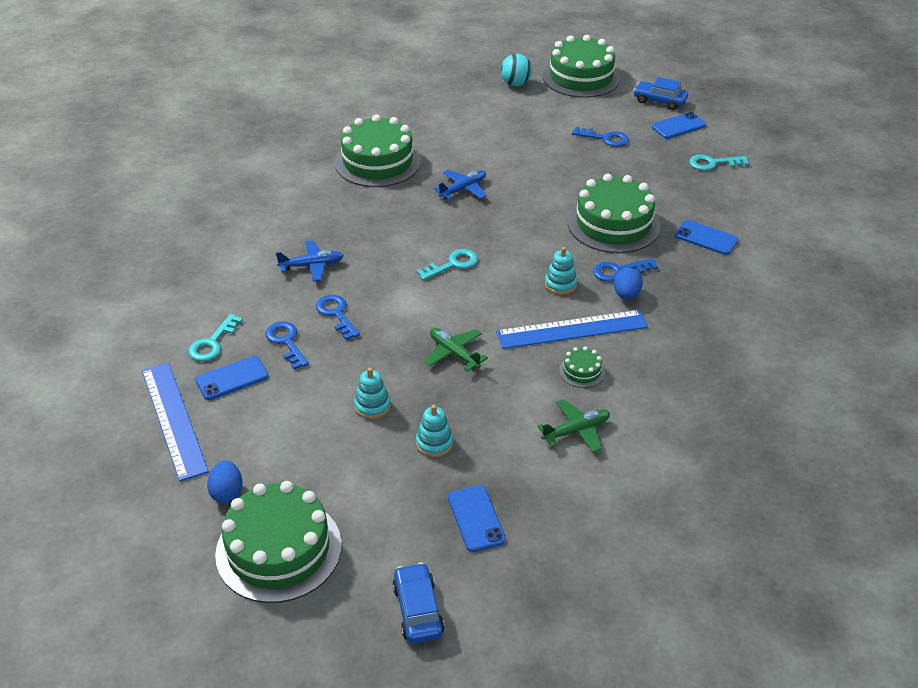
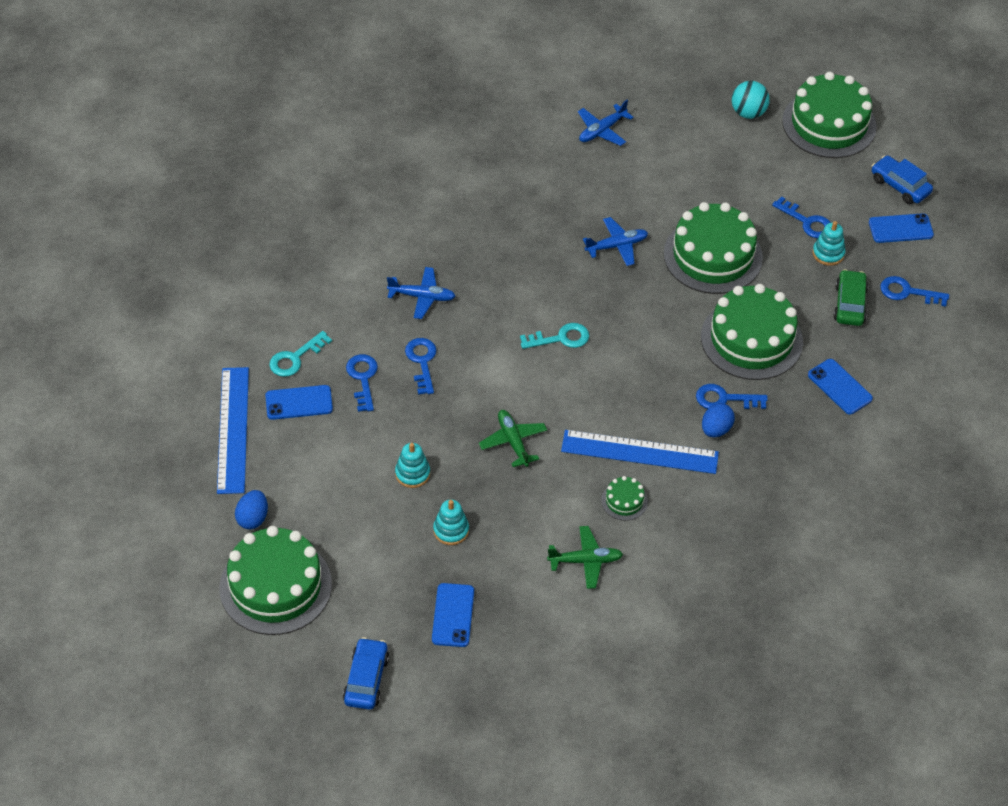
camera: 20 degrees right, 10 degrees up
green cake [335,115,421,187] -> green cake moved to [664,202,763,294]
turquoise stacking toy [545,247,577,295] -> turquoise stacking toy moved to [813,221,846,266]
turquoise key [689,155,749,171] -> blue key [880,276,949,306]
none -> blue plane [578,100,634,146]
none -> green car [833,269,868,326]

